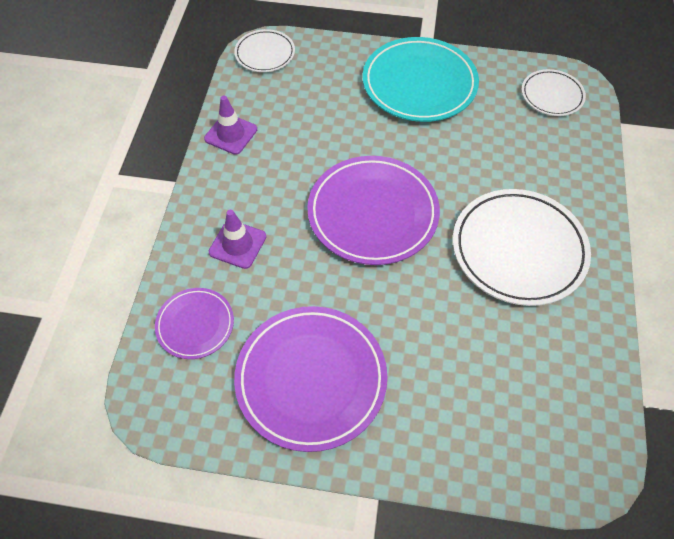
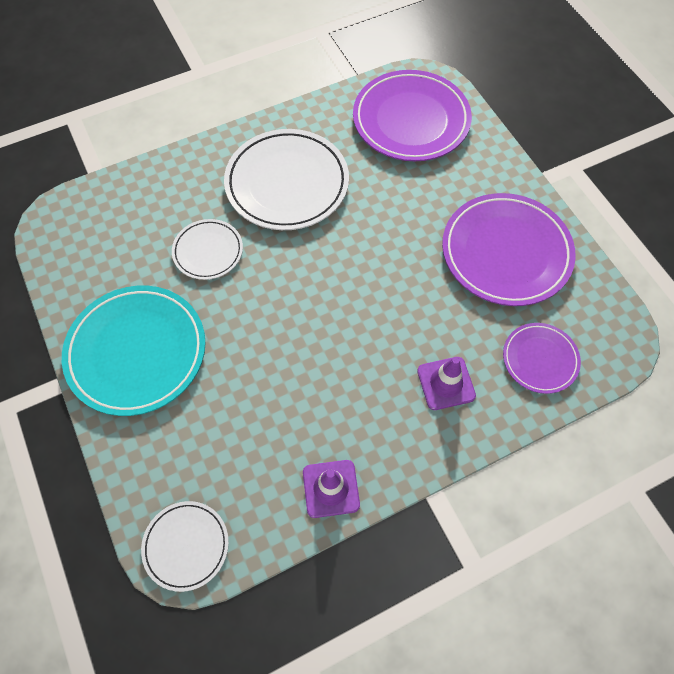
camera: 125 degrees left, 5 degrees up
purple plate [307,156,440,265] -> purple plate moved to [353,70,472,161]
white plate [522,69,586,116] -> white plate moved to [172,219,243,280]

